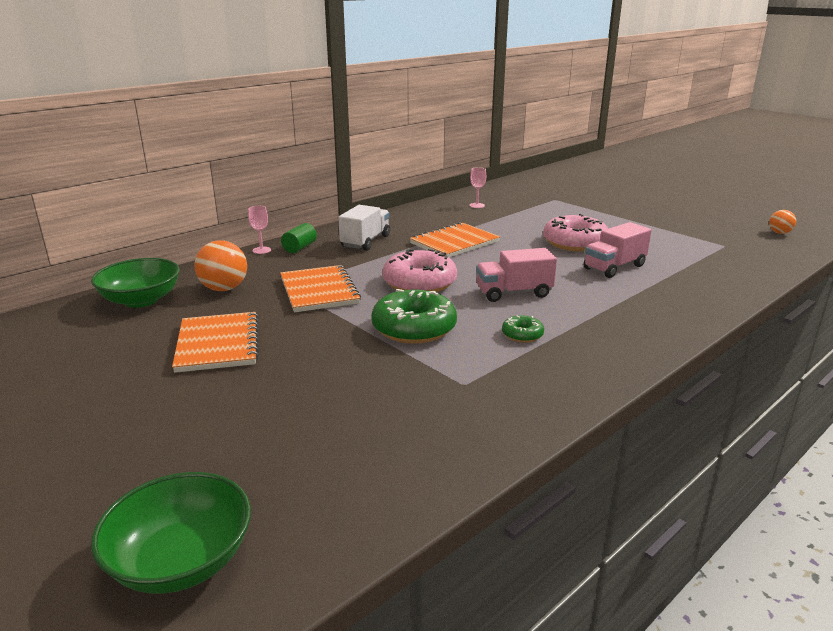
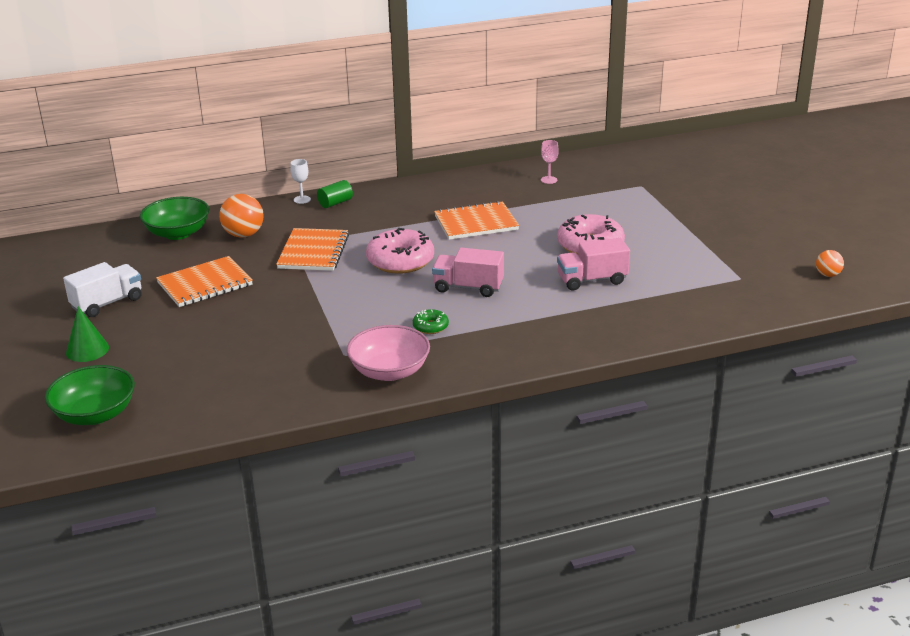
camera: 25 degrees right, 5 degrees up
orange notebook [172,312,259,373] -> orange notebook turned 45 degrees clockwise [156,256,253,307]
pink goblet [248,206,271,254] -> white goblet [290,159,311,204]
white truck [338,205,390,251] -> white truck moved to [63,262,142,317]
green donut [371,289,457,344] -> none
none -> green cone [66,306,109,362]
none -> pink bowl [347,325,430,381]

